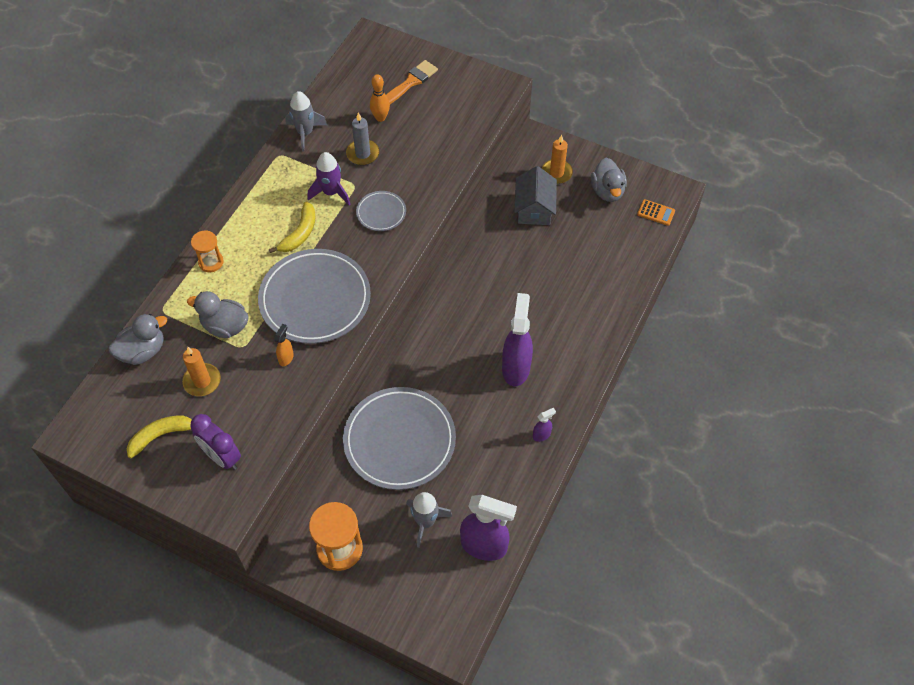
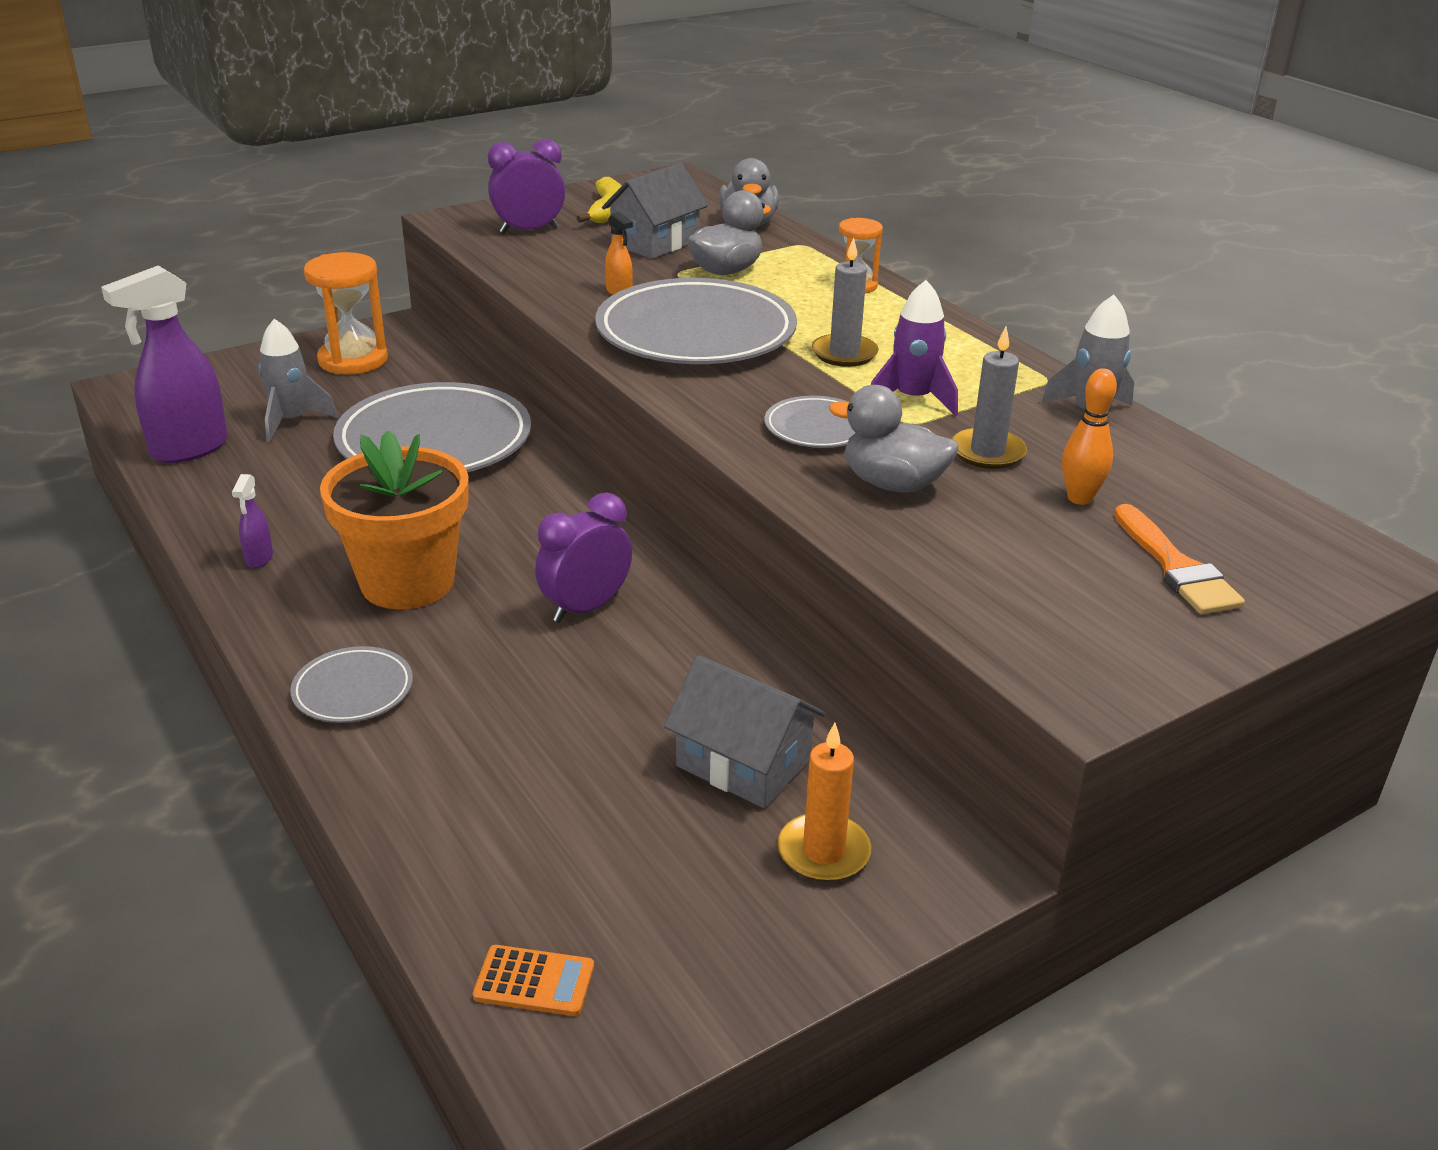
camera: 120 degrees right, 25 degrees down
orange candle [182,347,221,396] -> grey house [602,163,708,259]
yellow banana [269,202,315,253] -> grey candle [812,237,879,367]
purple spray bottle [502,293,533,386] -> orange flower pot [320,430,469,609]
grey duck [591,158,627,202] -> grey duck moved to [829,385,958,493]
orange calculator [637,199,675,226] -> orange calculator turned 135 degrees counterclockwise [473,945,594,1016]
none -> grey plate [290,646,413,723]
none -> purple clock [535,492,632,623]

